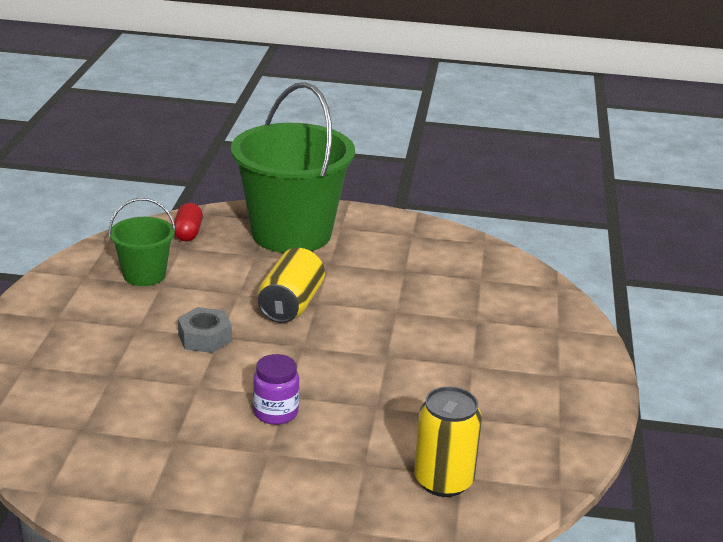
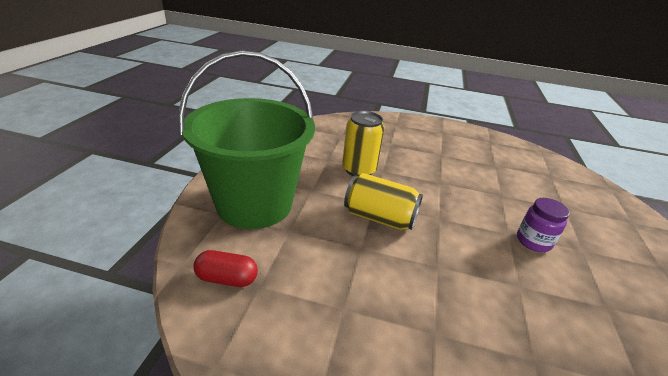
camera: 85 degrees left, 5 degrees up
green bucket [108,198,176,286] -> none
grey nut [178,307,232,353] -> none
yellow can [414,387,482,497] -> yellow can moved to [342,111,385,176]

